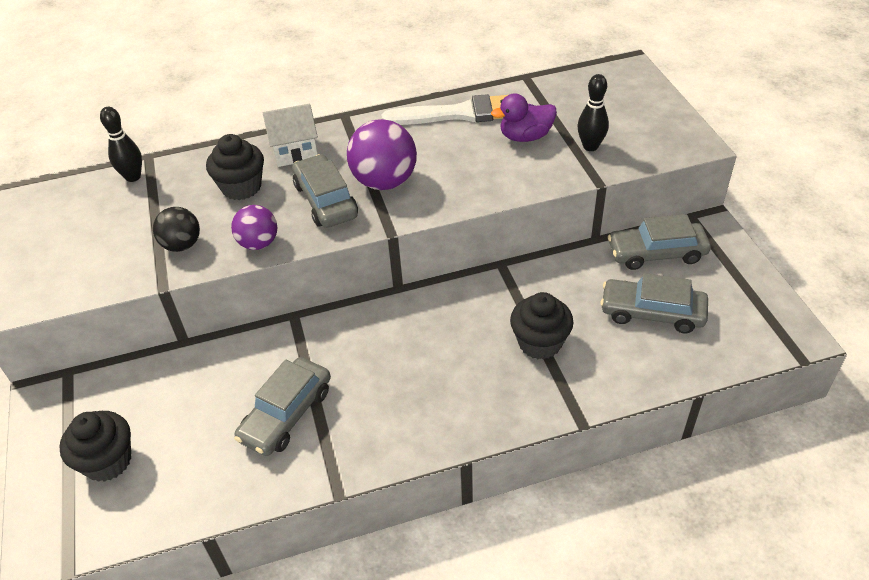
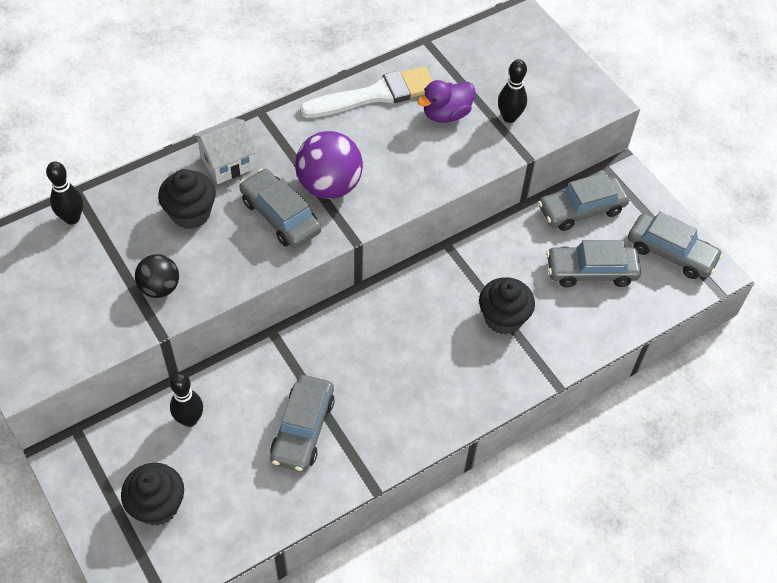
camera: 20 degrees left, 10 degrees up
purple ball [231,205,277,250] -> none
none -> black bowling pin [170,373,203,427]
none -> grey car [628,212,723,279]

